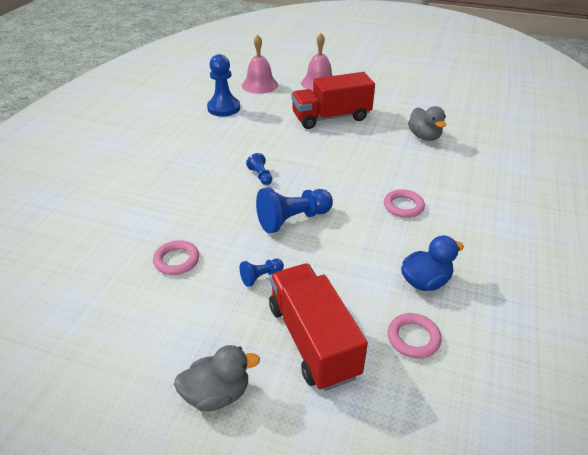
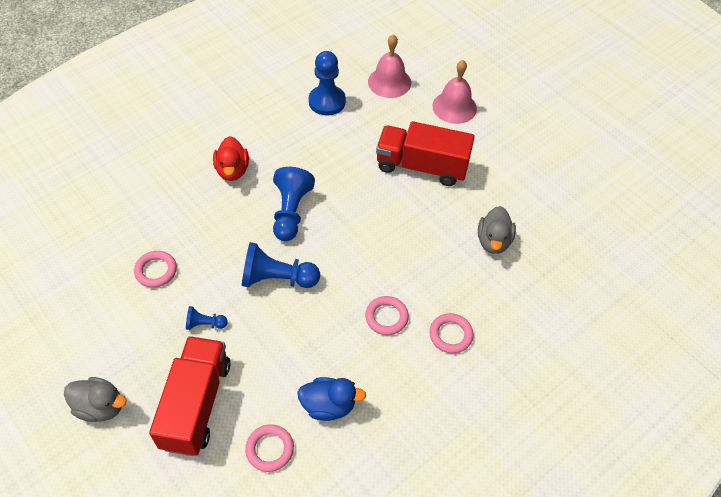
camera: 30 degrees right, 15 degrees up
blue pawn [246,153,272,185] -> blue pawn [273,167,315,241], size x1.96
none -> red duck [213,136,249,181]
none -> pink ring [429,313,473,354]

